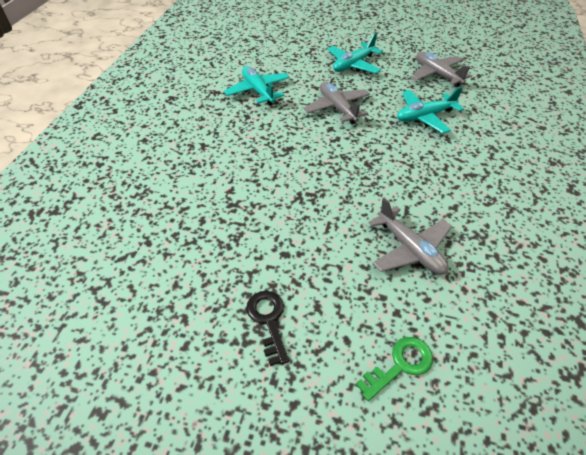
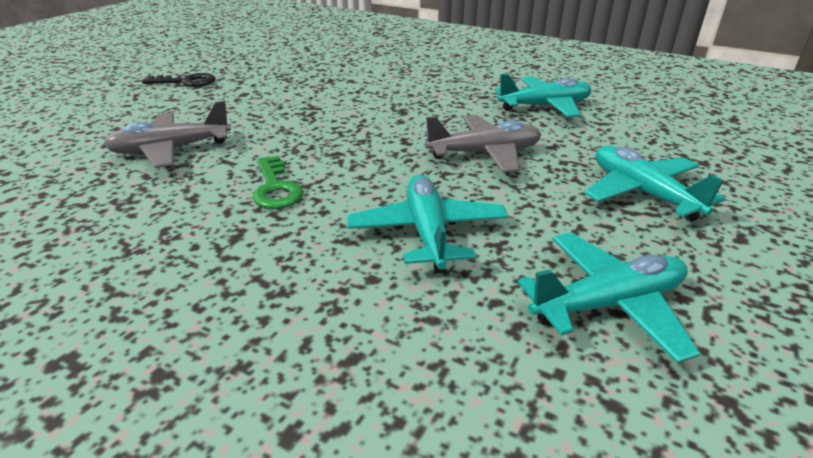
camera: 105 degrees right, 15 degrees down
green key [356,337,433,401] -> green key moved to [252,156,303,209]
grey plane [411,52,472,87] -> turquoise plane [517,233,700,363]

